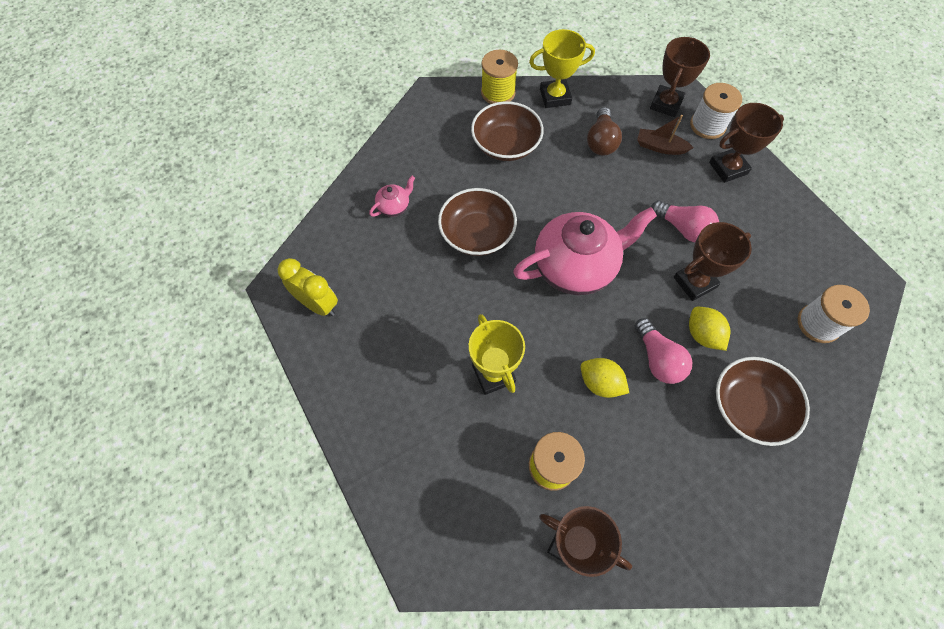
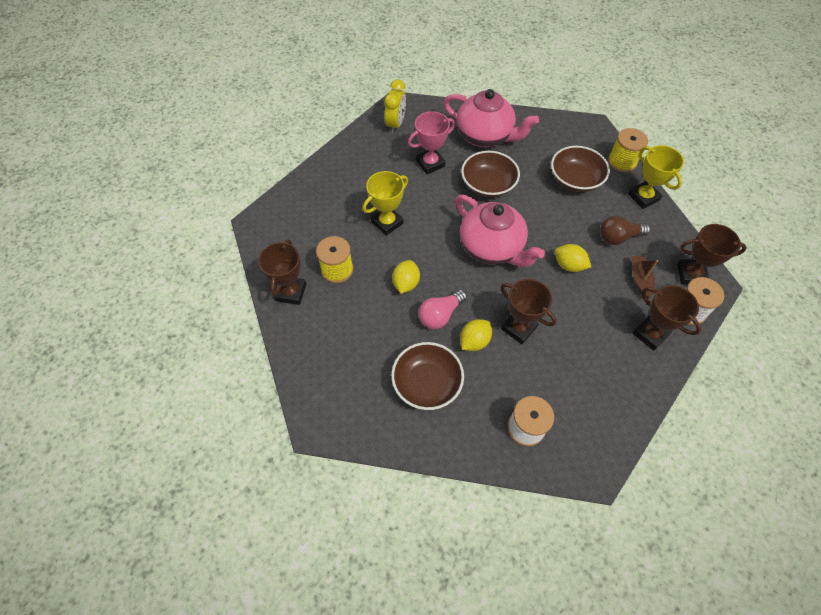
camera: 70 degrees right, 5 degrees down
pink teapot [369,176,415,217] -> pink teapot [443,89,539,147], size x2.36
pink light bulb [651,200,719,242] -> none
none -> pink trophy [408,111,455,174]
none -> yellow lemon [555,244,591,272]

